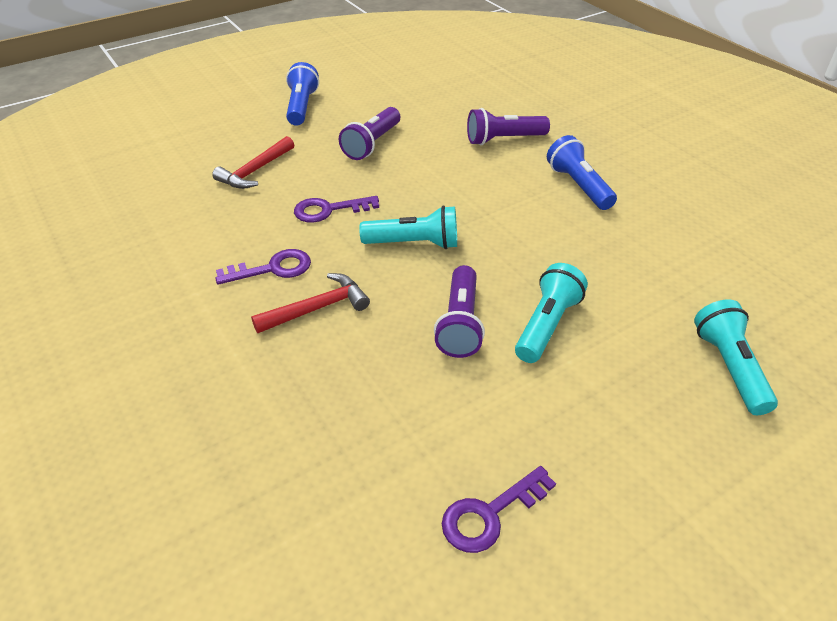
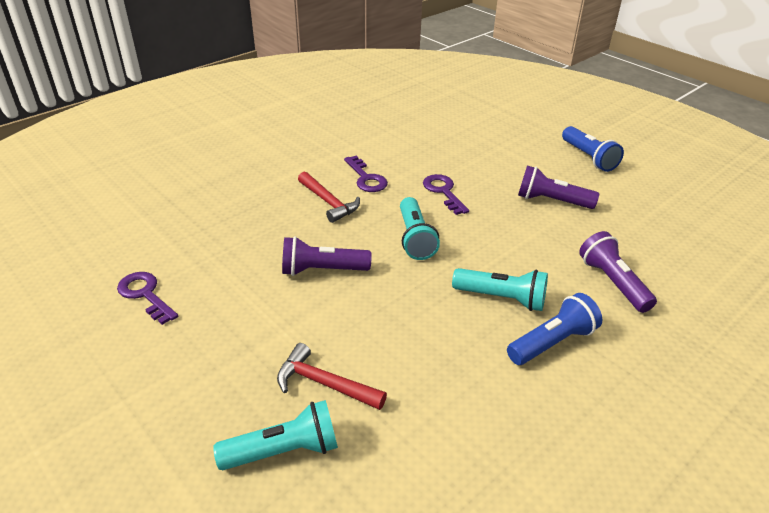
camera: 80 degrees right, 5 degrees down
red hammer [212,136,294,189] -> red hammer moved to [277,343,387,410]
blue flashlight [286,62,319,126] -> blue flashlight turned 75 degrees clockwise [562,126,624,172]
turquoise flashlight [515,263,588,363] -> turquoise flashlight moved to [452,268,548,311]

